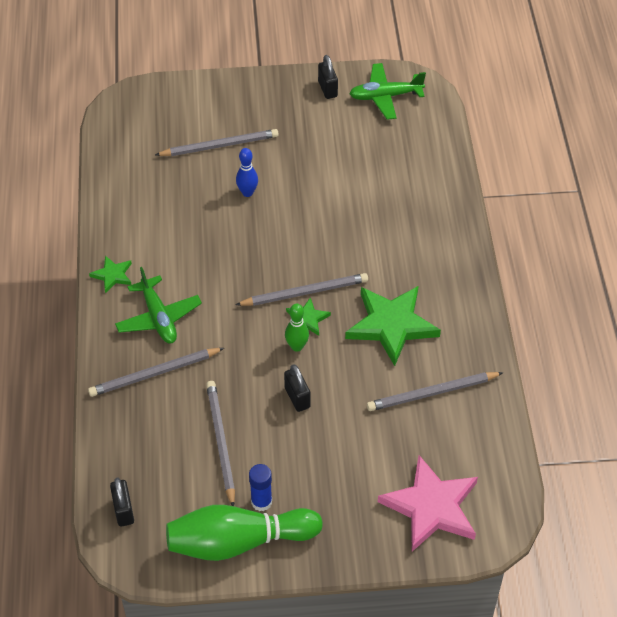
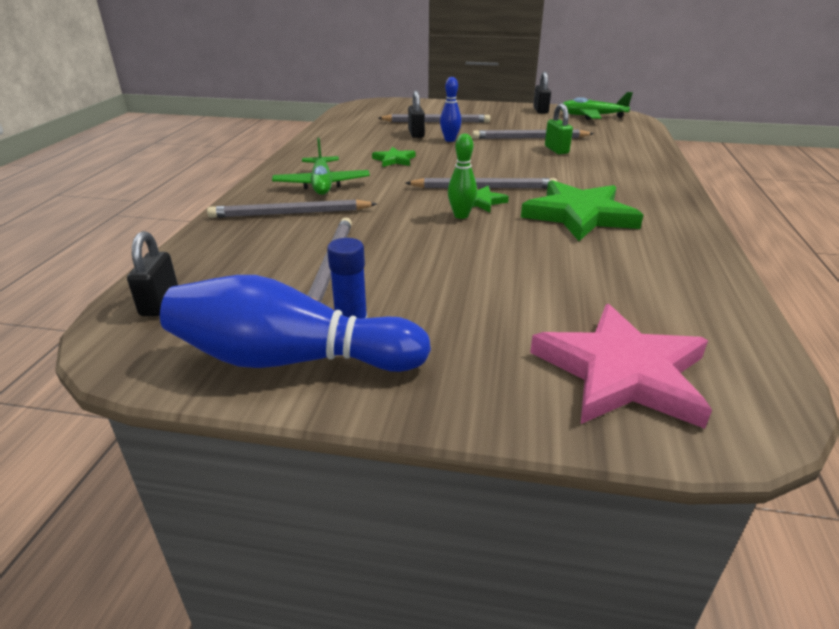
camera: 15 degrees right, 20 degrees down
green star [89,255,132,293] -> green star moved to [372,147,415,167]
green bowling pin [166,505,323,561] -> blue bowling pin [160,275,431,372]
black padlock [284,364,311,412] -> black padlock moved to [408,90,425,138]
grey pencil [367,372,503,411] -> grey pencil moved to [472,130,594,139]
none -> green padlock [545,103,573,154]

